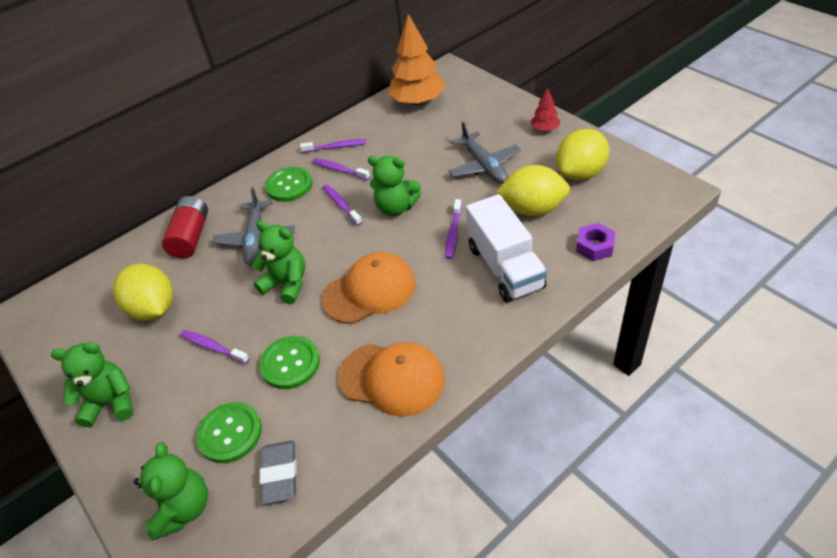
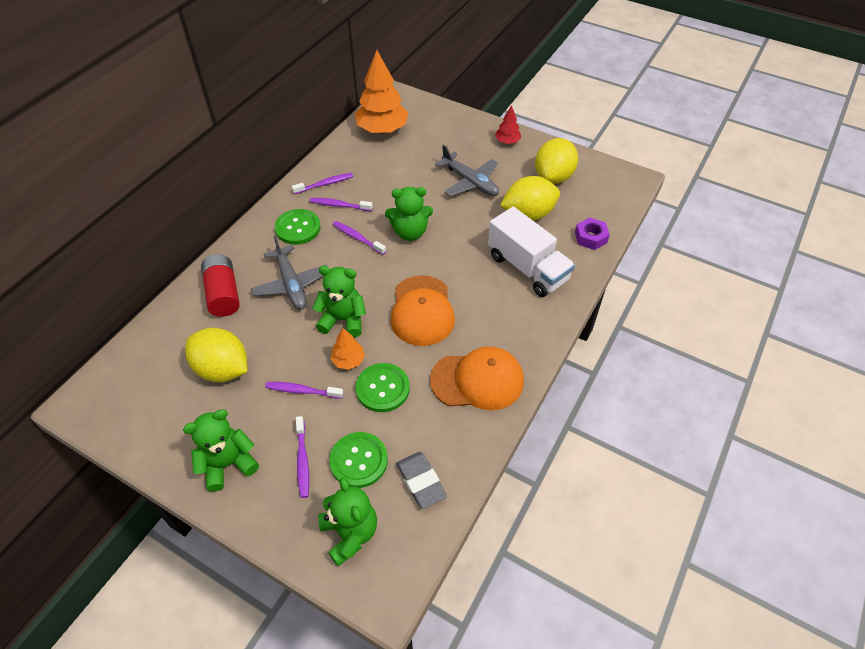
camera: 25 degrees left, 5 degrees up
orange cap [322,252,416,324] -> orange cap turned 135 degrees clockwise [391,275,455,346]
purple toothbrush [445,199,462,259] -> purple toothbrush moved to [296,416,309,498]
none -> orange tree [331,328,365,370]

